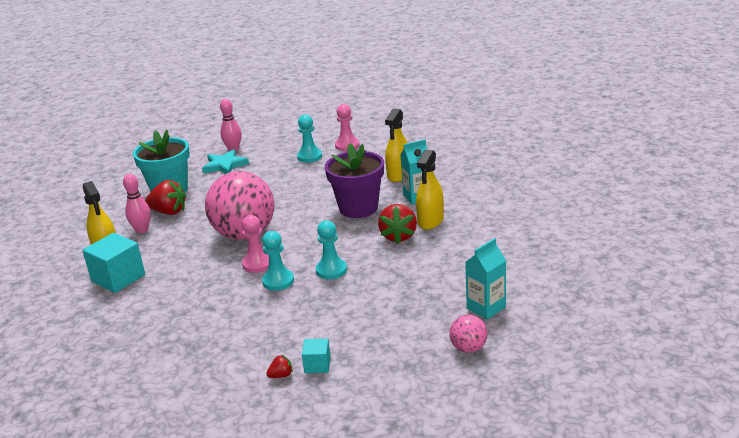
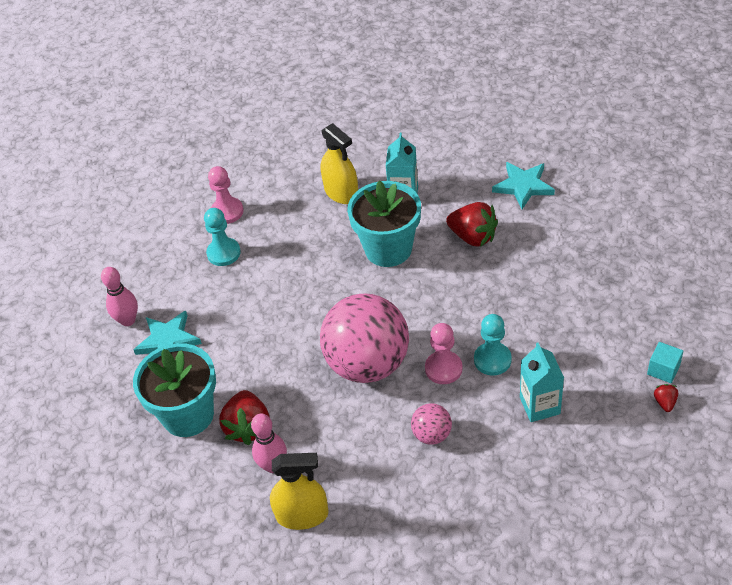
camera: 60 degrees left, 20 degrees up
turquoise cube [82,233,145,293] -> none
red strawberry [145,180,186,215] -> red strawberry turned 135 degrees clockwise [219,390,270,445]
turquoise pawn [316,220,347,279] -> none
purple flower pot [325,143,384,218] -> turquoise flower pot [347,181,421,267]
yellow spray bottle [416,149,444,230] -> none
pink ball [449,315,487,353] -> pink ball moved to [411,403,452,445]
turquoise carton [465,238,506,320] -> turquoise carton moved to [520,343,564,422]
none -> turquoise star [492,162,555,209]

